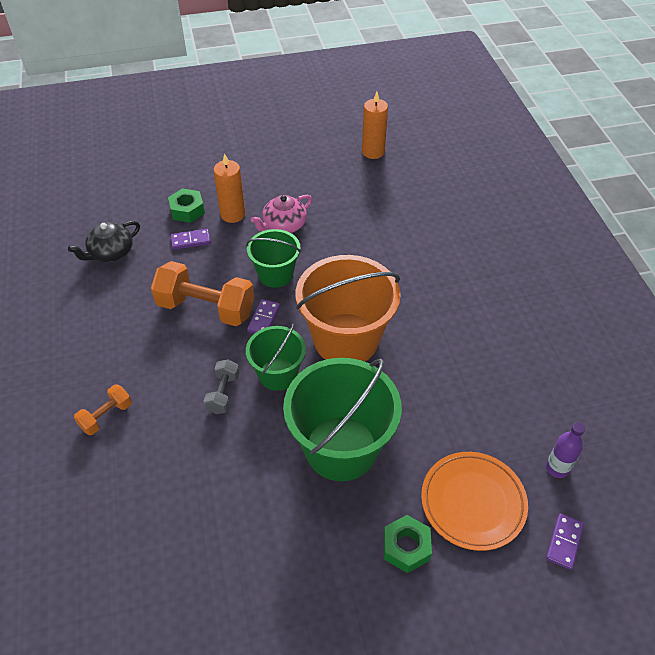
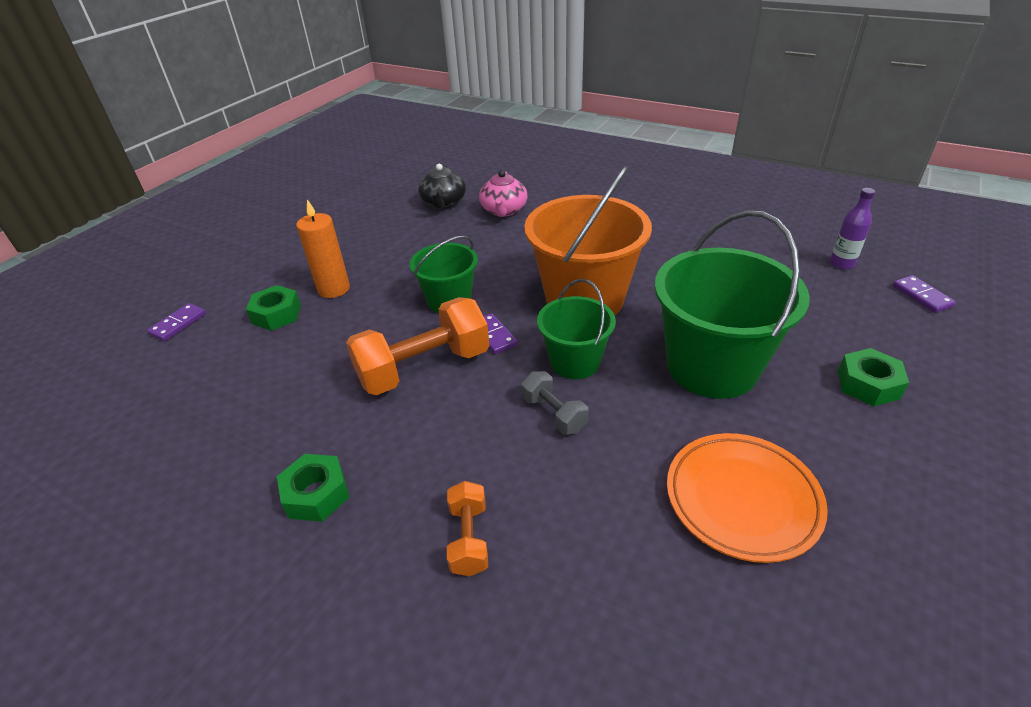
camera: 45 degrees left, 10 degrees down
black teapot [68,221,140,262] -> black teapot moved to [418,164,466,209]
purple domino [171,229,211,250] -> purple domino moved to [147,303,206,341]
pink teapot [251,195,312,233] -> pink teapot moved to [479,170,528,217]
orange candle [362,92,388,159] -> none
orange plate [421,452,528,551] -> orange plate moved to [667,433,828,563]
none -> green nut [277,454,349,522]

